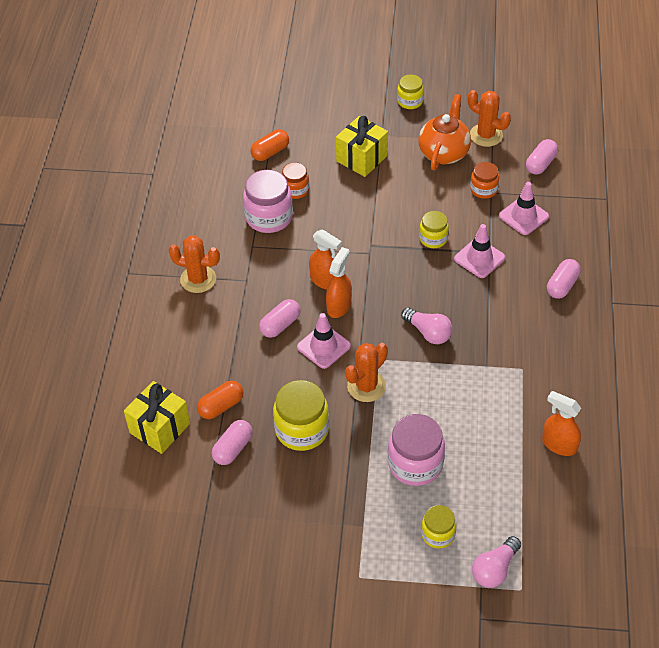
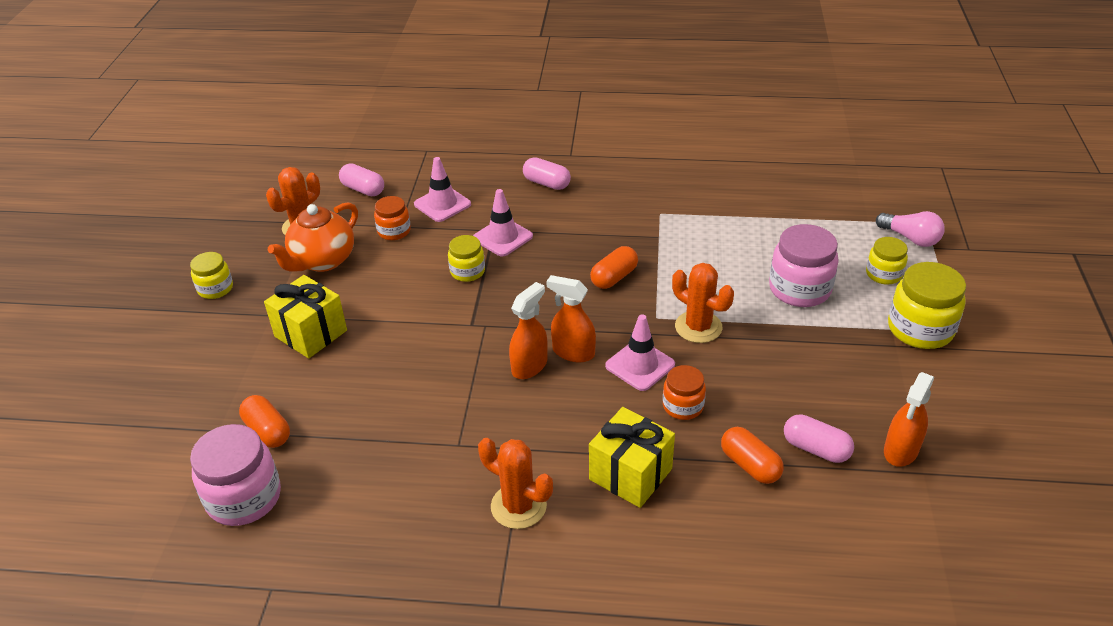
camera: 90 degrees left, 10 degrees down
yellow gift [124,381,190,454] -> yellow gift moved to [589,407,675,508]
orange cactus [169,235,220,293] -> orange cactus turned 75 degrees counterclockwise [478,438,553,529]
pink jar [243,170,293,233] -> pink jar moved to [190,424,281,526]
pink capsule [259,299,301,338] -> none
yellow jar [273,380,329,451] -> yellow jar moved to [888,262,966,349]
orange jar [282,162,309,199] -> orange jar moved to [663,365,706,420]
pink light bulb [401,308,452,344] -> orange capsule [590,246,638,289]
orange teapot [418,94,471,170] -> orange teapot turned 75 degrees counterclockwise [268,202,358,272]
orange spray bottle [542,391,581,456] -> orange spray bottle moved to [884,372,935,467]

